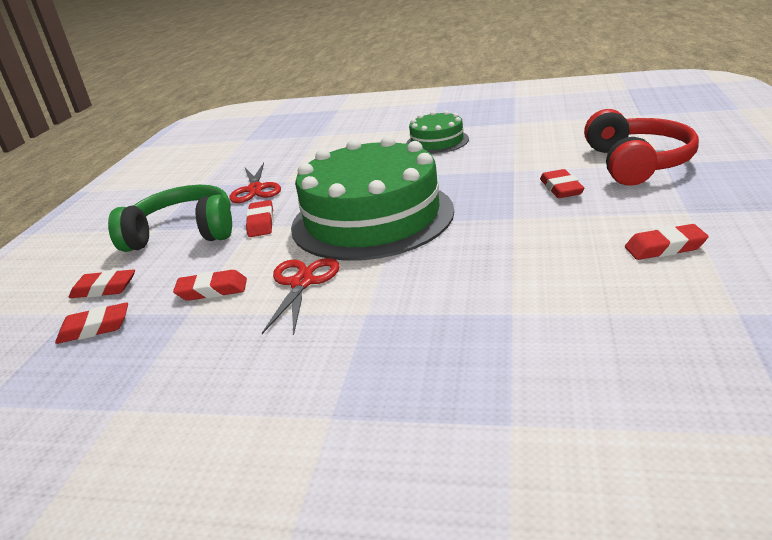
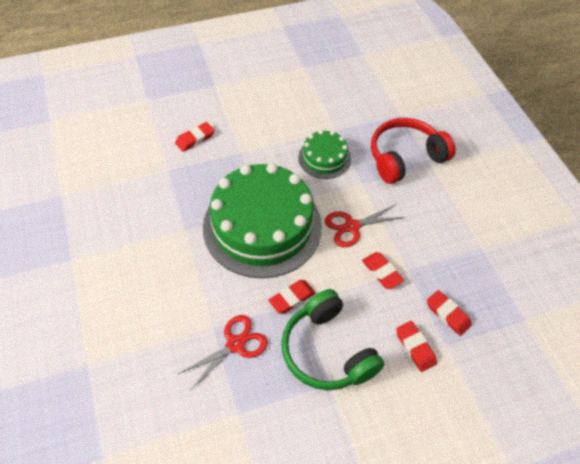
camera: 125 degrees left, 25 degrees up
green cake [406,111,469,154] -> green cake moved to [298,130,351,179]
red headphones [584,109,699,186] -> red headphones moved to [371,118,456,184]
red eraser [625,224,709,260] -> none

